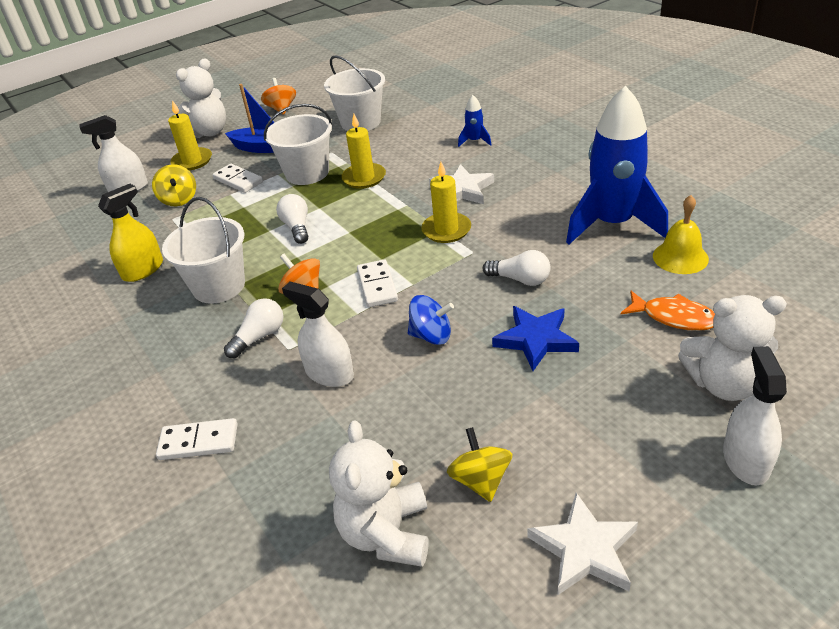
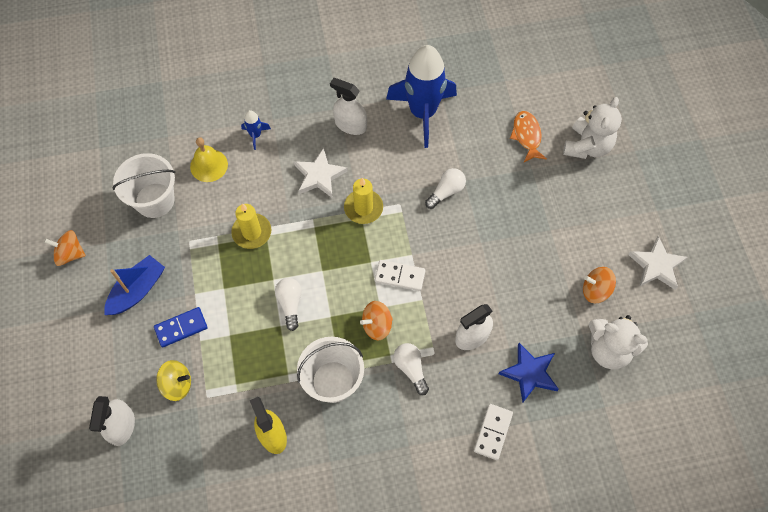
camera: 70 degrees left, 25 degrees up
yellow candle [168,100,212,171] -> none
white teddy bear [173,58,226,138] -> none
white domino [212,164,263,193] -> blue domino [154,307,208,347]
white bucket [264,104,332,185] -> none
white light bulb [276,194,308,244] -> white light bulb turned 75 degrees clockwise [275,278,302,331]
blue spinning top [408,295,454,345] -> none
yellow spinning top [447,427,512,502] -> orange spinning top [583,267,616,303]
blue star [492,306,579,371] -> blue star moved to [499,343,559,403]
orange fish [621,291,715,331] -> orange fish turned 60 degrees counterclockwise [510,111,547,162]
yellow bell [653,195,709,274] -> yellow bell moved to [190,137,228,182]
white spray bottle [723,346,787,485] -> white spray bottle moved to [330,78,367,135]

